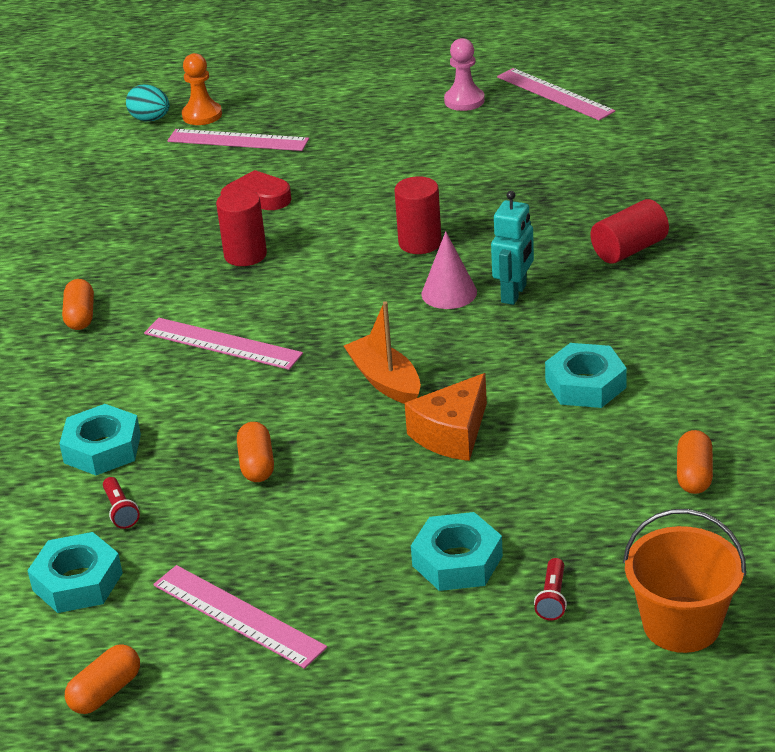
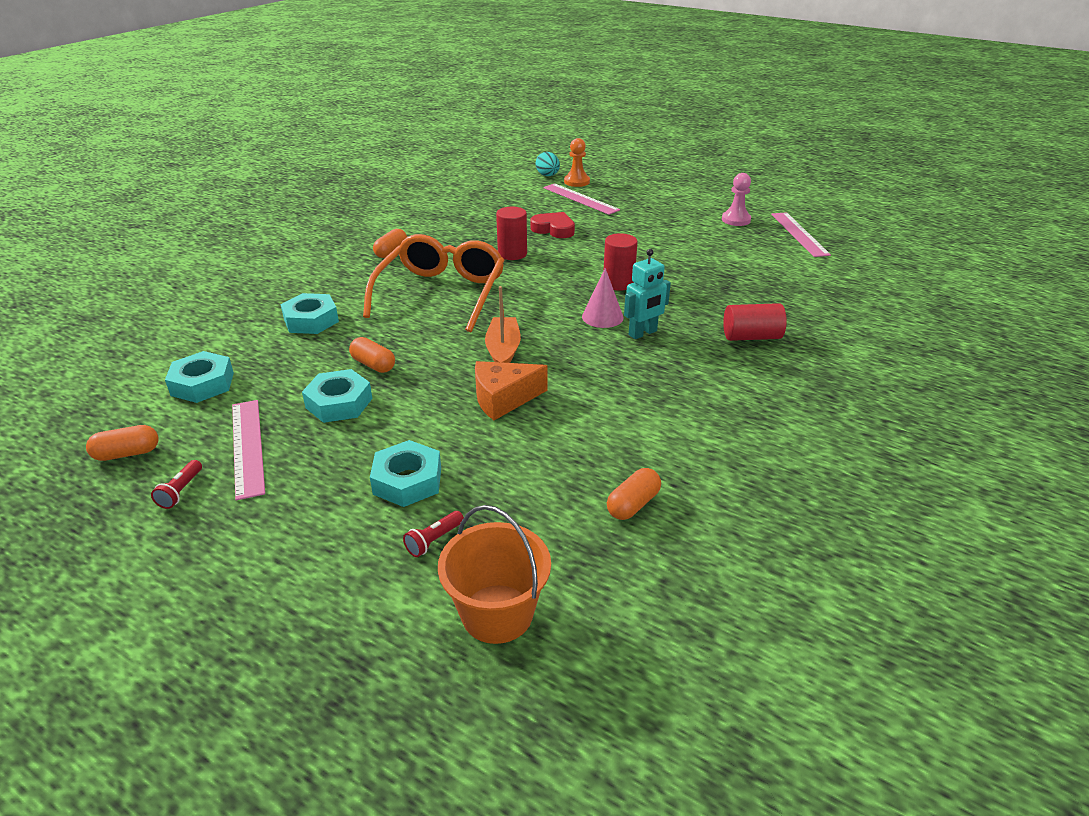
camera: 30 degrees right, 0 degrees up
red flashlight [103,477,140,529] -> red flashlight moved to [151,460,202,509]
pink ruler [144,318,303,370] -> orange glasses [363,234,505,332]
orange capsule [237,422,274,482] -> orange capsule turned 75 degrees counterclockwise [349,337,395,373]
turquoise nut [545,343,627,408] -> turquoise nut moved to [302,369,373,423]

